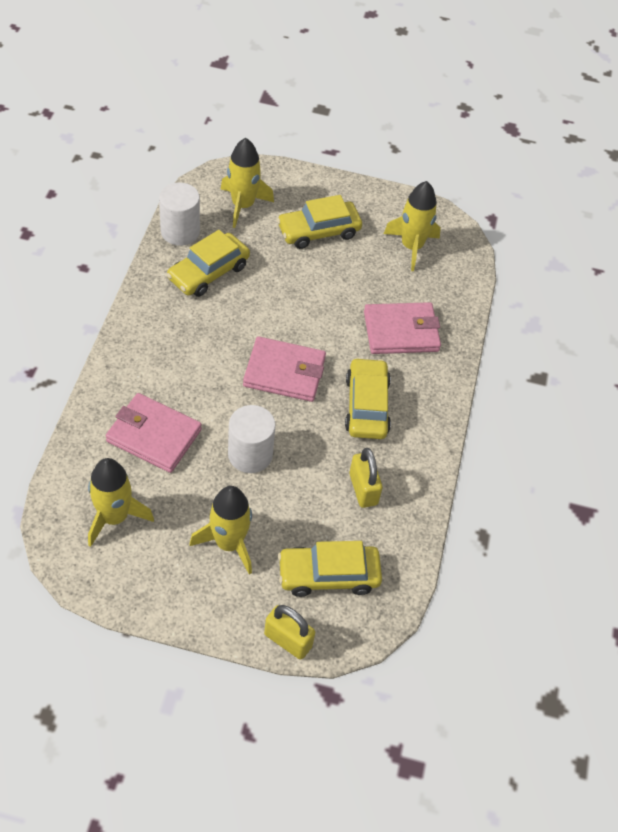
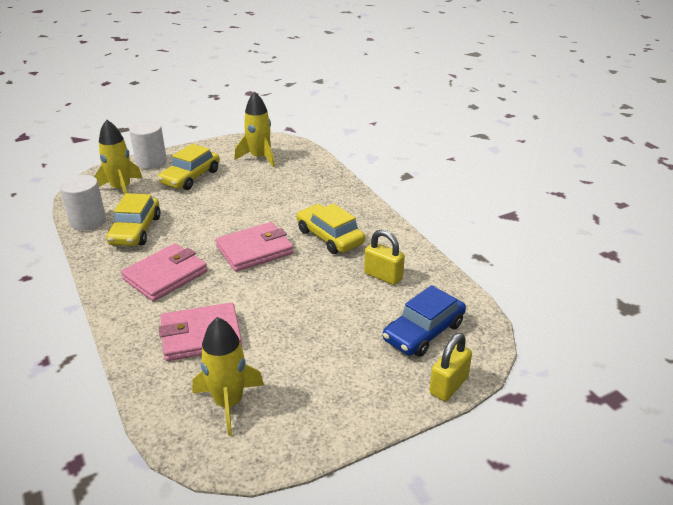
camera: 35 degrees left, 20 degrees down
yellow rocket [190,486,252,574] -> none
white cylinder [228,405,276,473] -> white cylinder moved to [129,121,167,169]
yellow padlock [264,605,315,660] -> yellow padlock turned 45 degrees counterclockwise [429,333,472,401]
yellow car [278,541,382,597] -> blue car [383,285,466,357]
pink wallet [364,302,441,354] -> pink wallet moved to [121,243,208,301]

